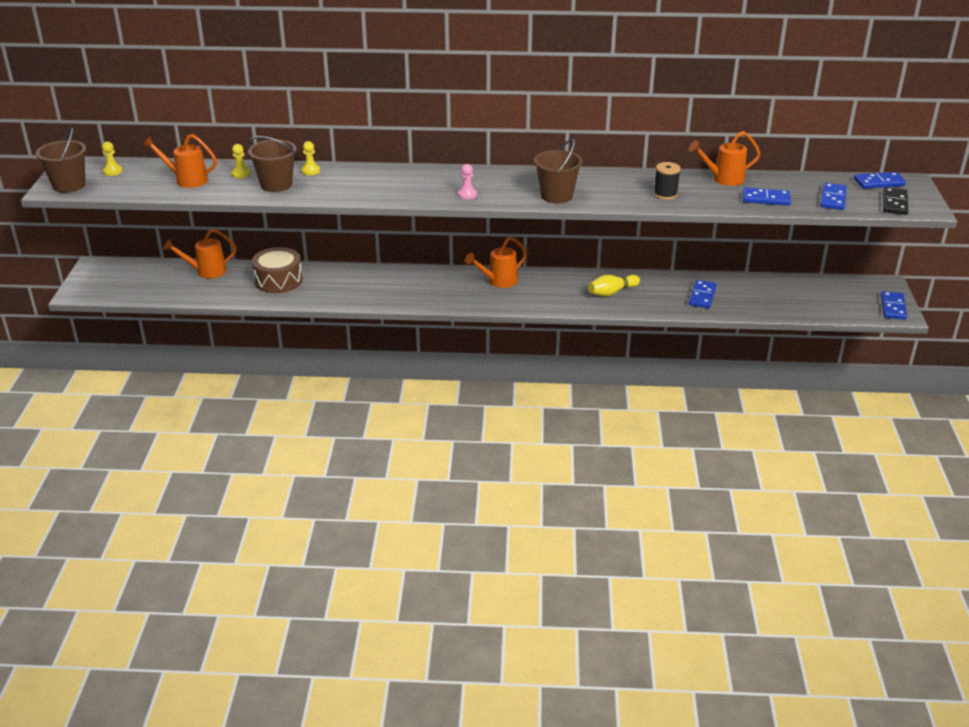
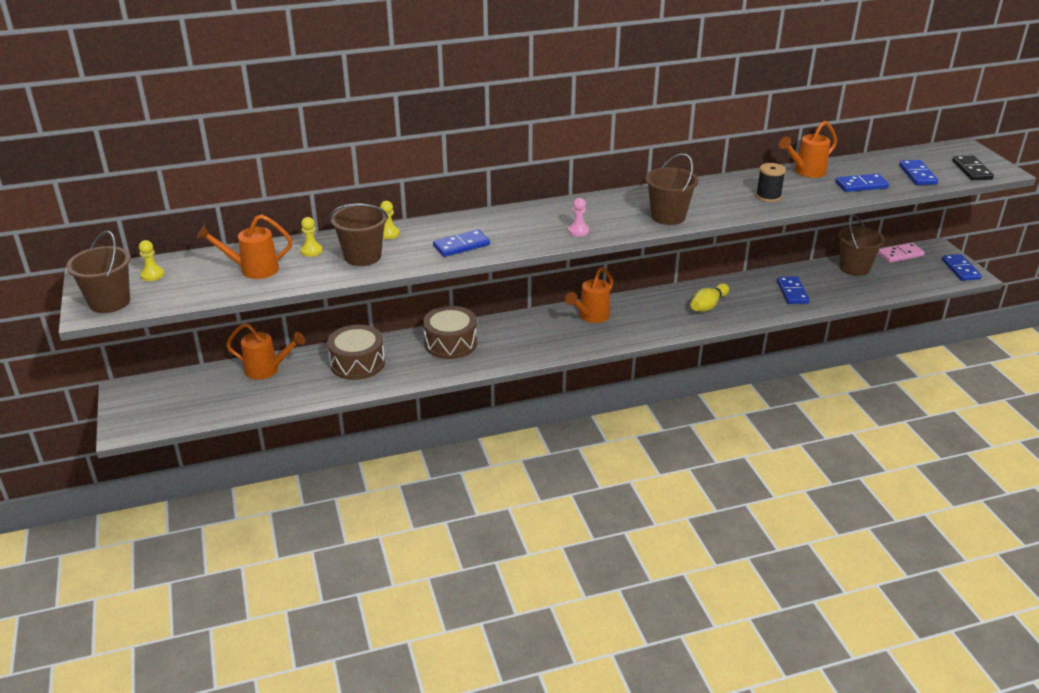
camera: 20 degrees left, 0 degrees up
orange watering can [164,229,237,279] -> orange watering can turned 135 degrees counterclockwise [226,323,305,380]
blue domino [854,172,906,189] -> blue domino moved to [433,230,490,257]
none -> brown drum [423,306,477,359]
none -> brown bucket [838,215,885,276]
none -> pink domino [878,243,925,263]

